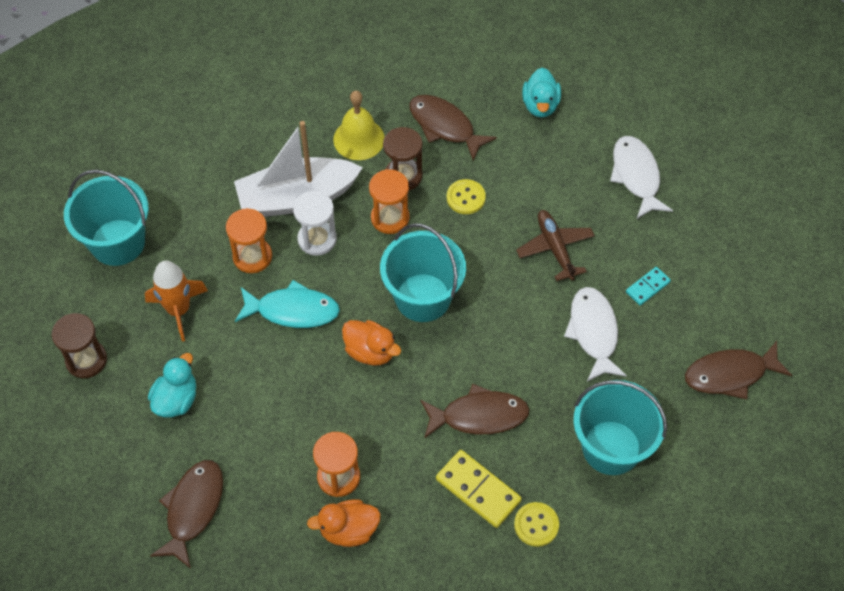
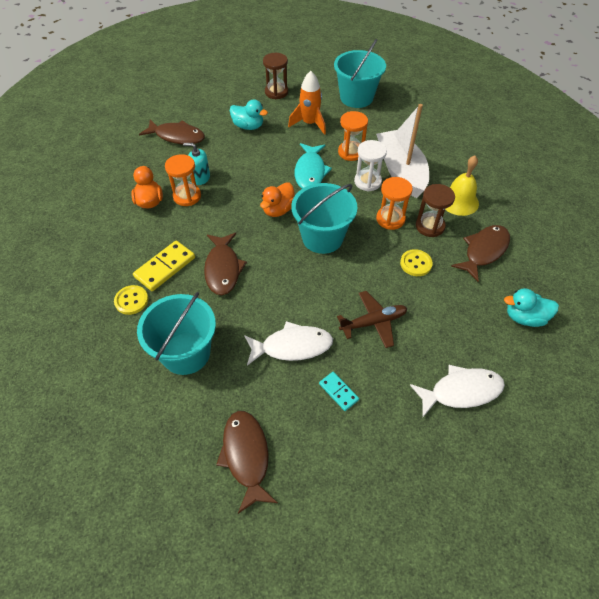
camera: 90 degrees right, 5 degrees down
none -> turquoise soap dispenser [183,143,210,185]

